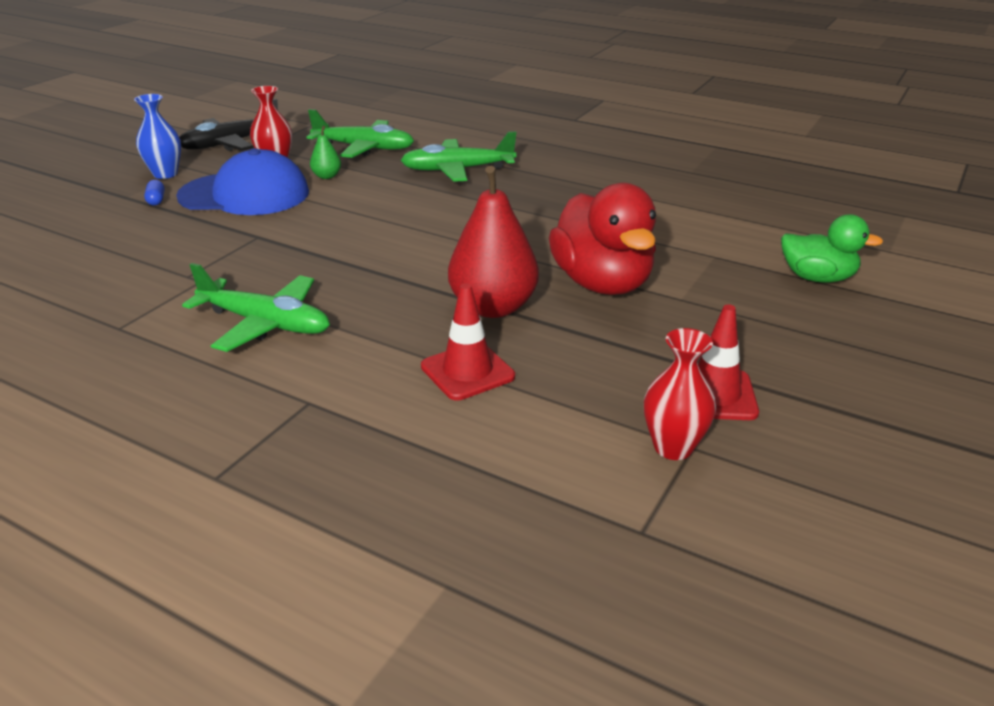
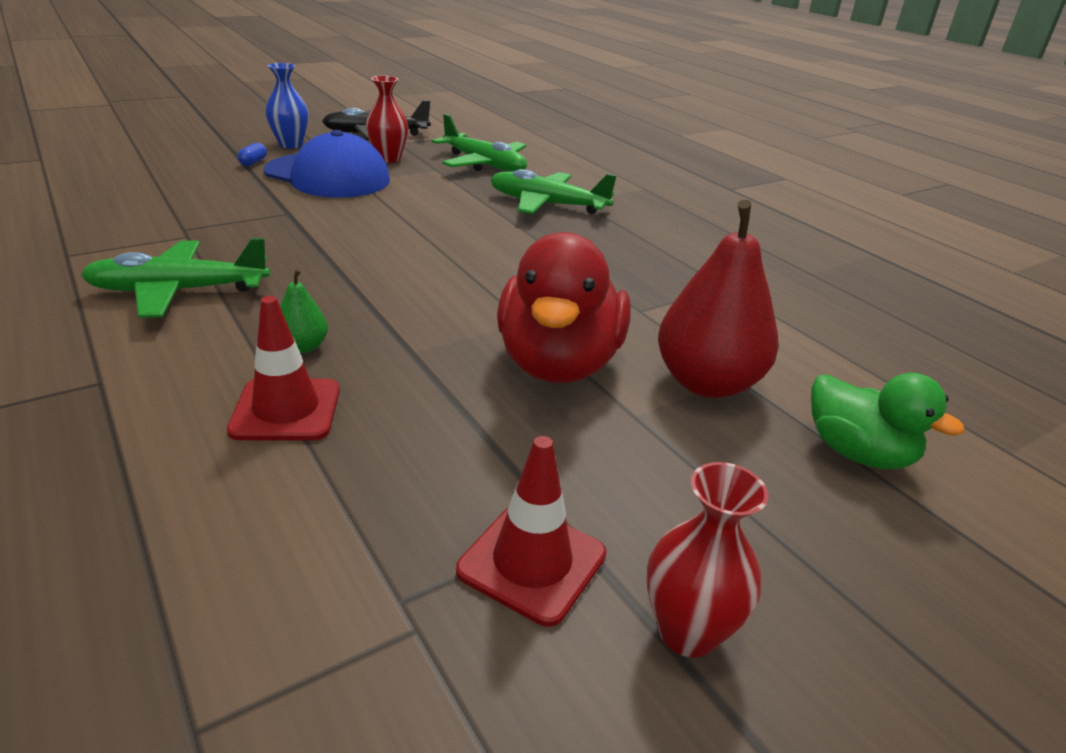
camera: 25 degrees right, 0 degrees up
green plane [182,263,330,352] -> green plane turned 120 degrees clockwise [81,238,270,318]
green pear [310,126,341,179] -> green pear moved to [280,269,328,353]
red pear [448,166,539,318] -> red pear moved to [658,200,779,398]
red vase [644,328,716,460] -> red vase moved to [646,462,769,658]

